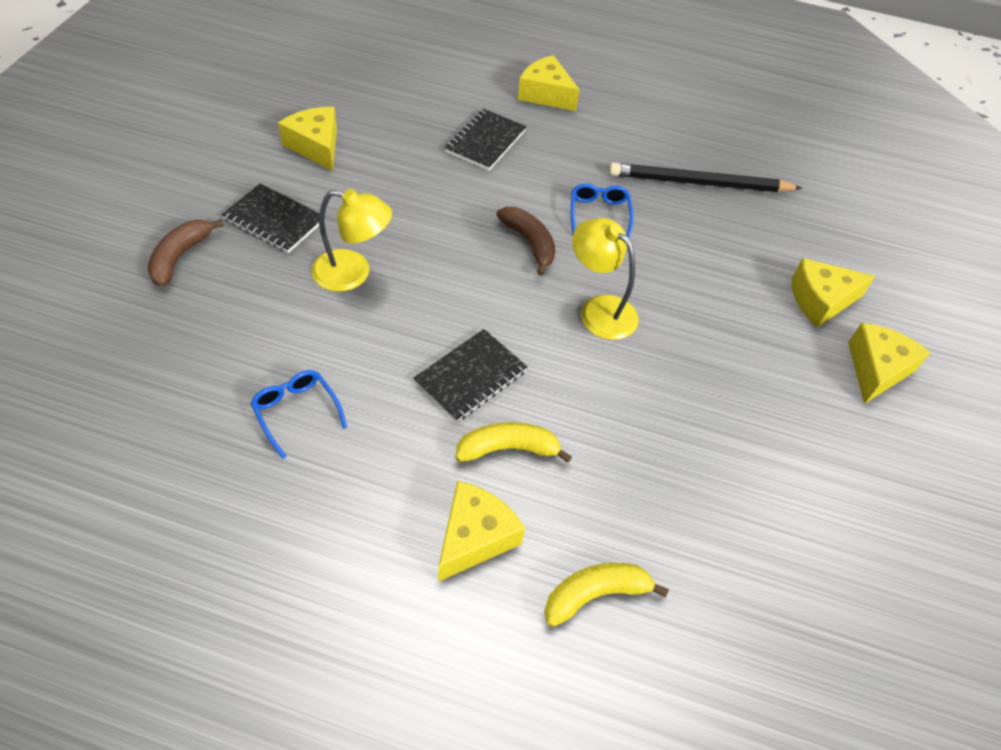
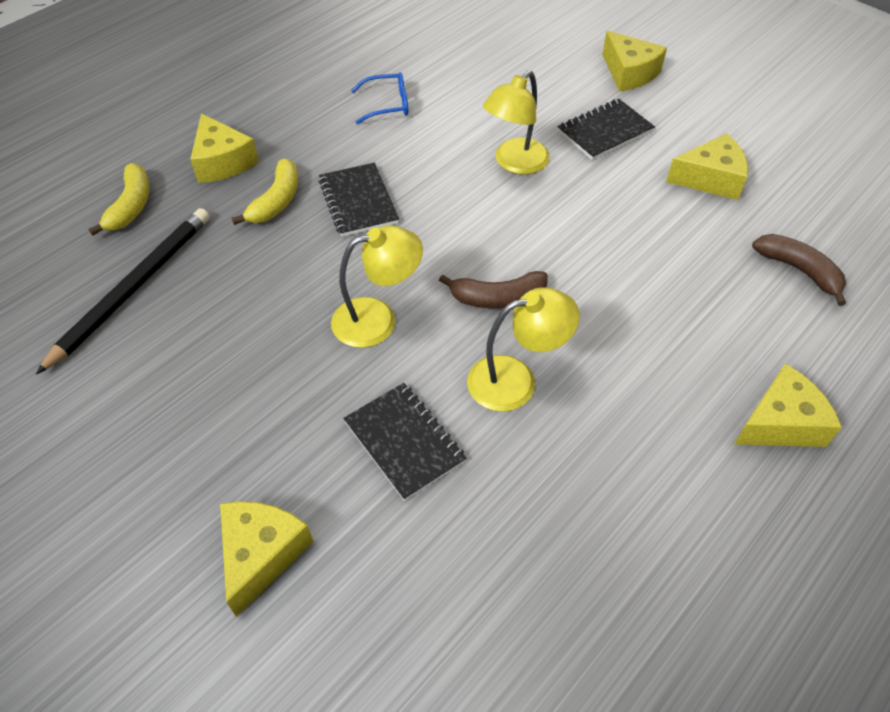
camera: 120 degrees right, 0 degrees up
brown banana [148,219,224,287] -> brown banana moved to [752,234,846,306]
black notebook [445,109,527,171] -> black notebook moved to [343,383,467,501]
blue glasses [571,183,633,238] -> yellow lamp [467,287,580,412]
black pencil [609,162,802,192] -> black pencil moved to [36,208,210,375]
yellow cheese [848,323,931,404] -> yellow cheese moved to [602,31,667,91]

